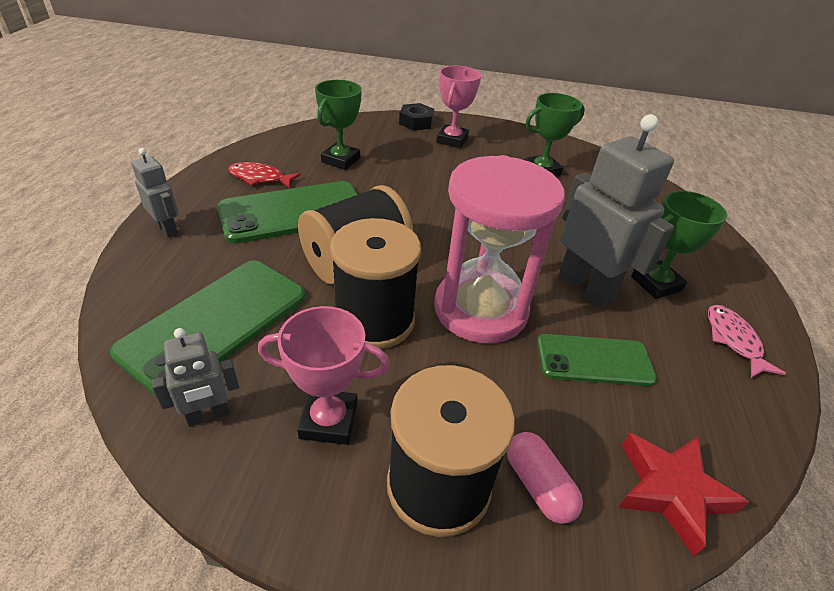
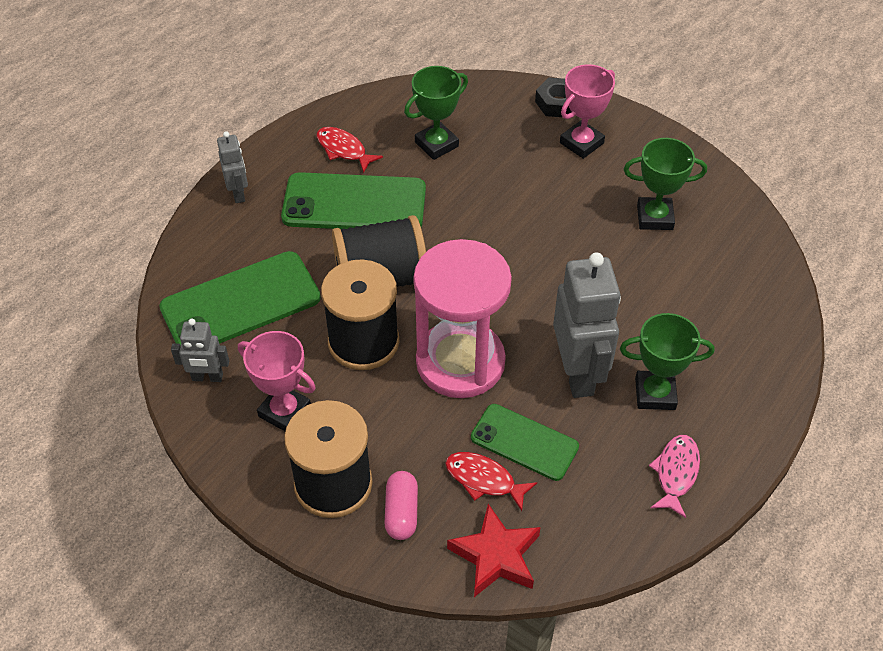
camera: 30 degrees right, 10 degrees up
none -> red fish [445,452,537,511]

